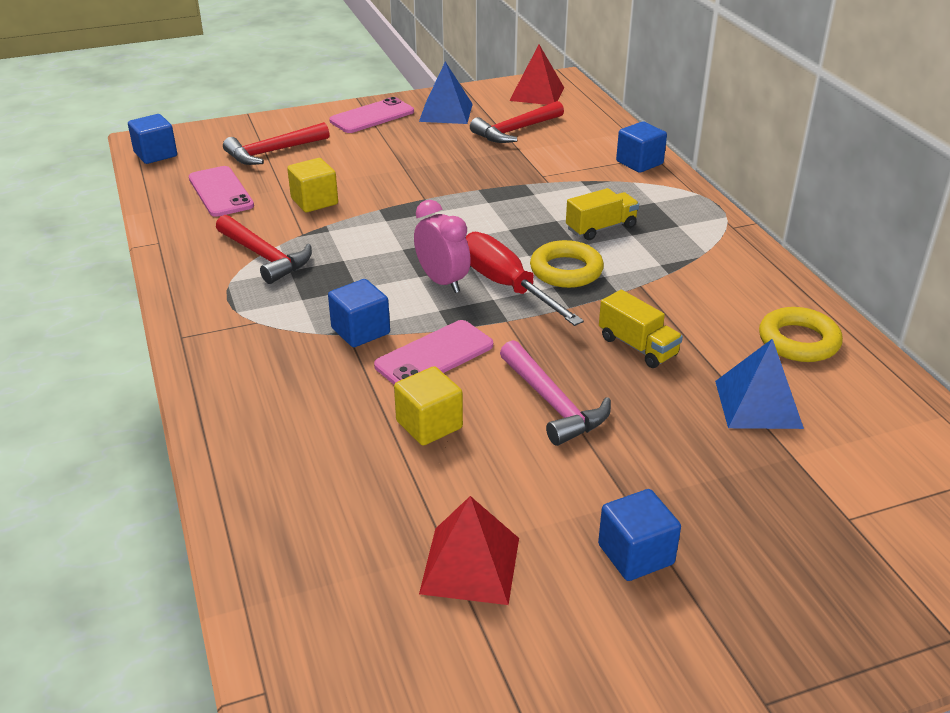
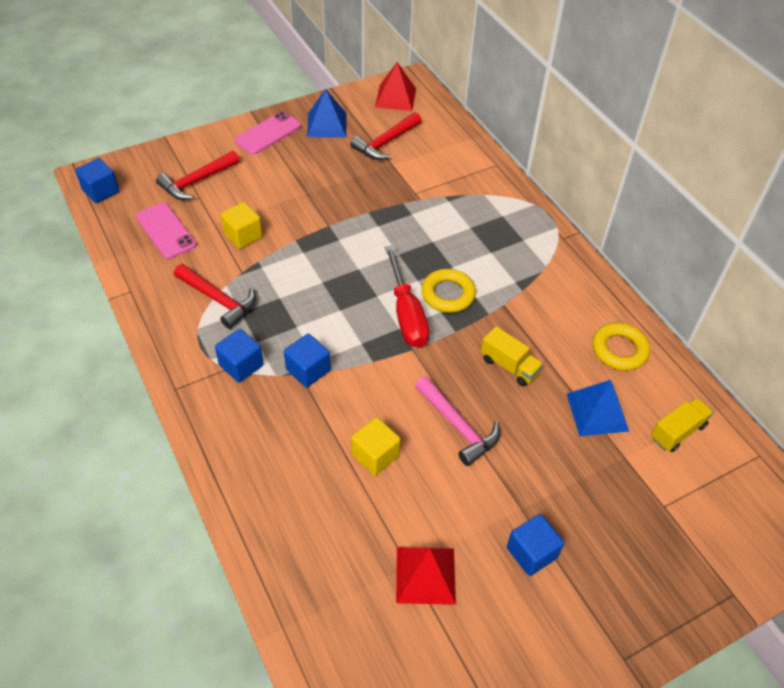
camera: 10 degrees left, 15 degrees up
pink phone [374,320,493,384] -> none
pink clock [414,200,471,293] -> none
red screwdriver [465,232,584,326] -> red screwdriver turned 150 degrees counterclockwise [385,245,429,348]
yellow truck [566,188,639,240] -> yellow truck moved to [651,398,714,452]
blue cube [616,121,667,173] -> blue cube moved to [215,329,263,383]

